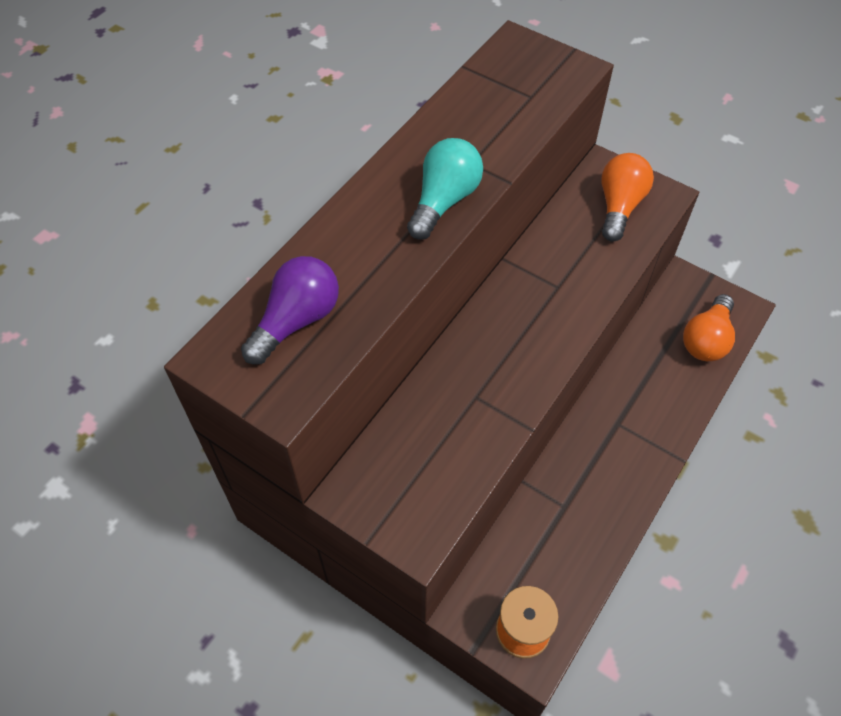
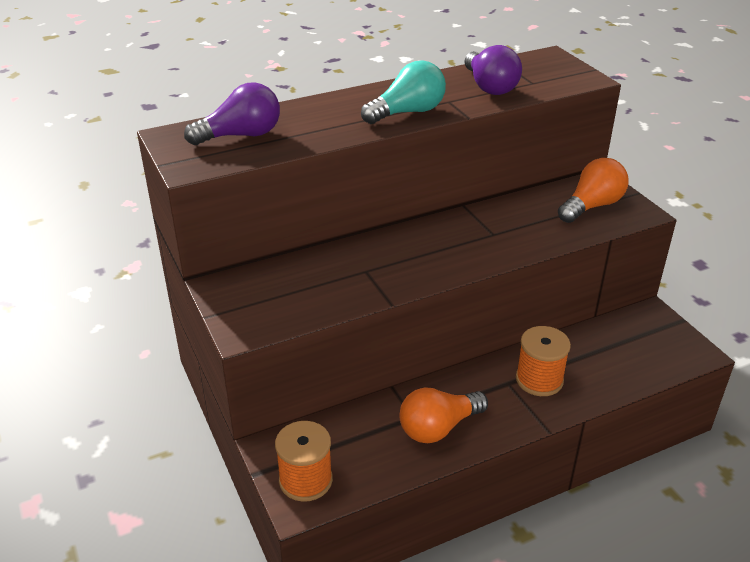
camera: 30 degrees right, 20 degrees down
orange light bulb [683,294,735,361] -> orange light bulb moved to [399,387,488,443]
none -> purple light bulb [464,45,522,95]
none -> orange spool [516,326,571,396]

